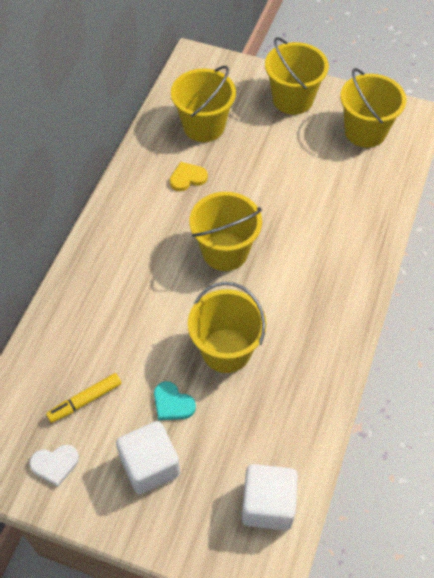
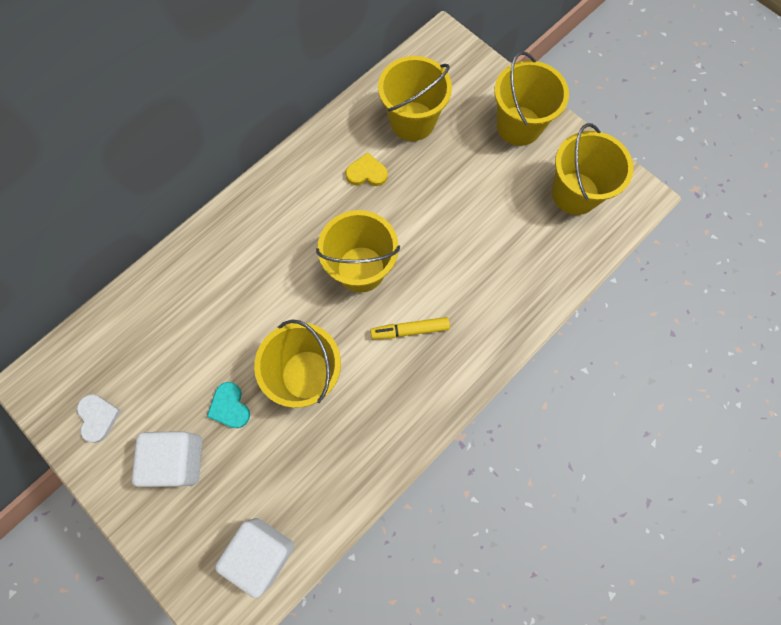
camera: 25 degrees right, 15 degrees up
white heart [29,445,79,487] -> white heart turned 120 degrees counterclockwise [77,394,121,443]
yellow marker [46,373,121,423] -> yellow marker moved to [370,317,450,340]

